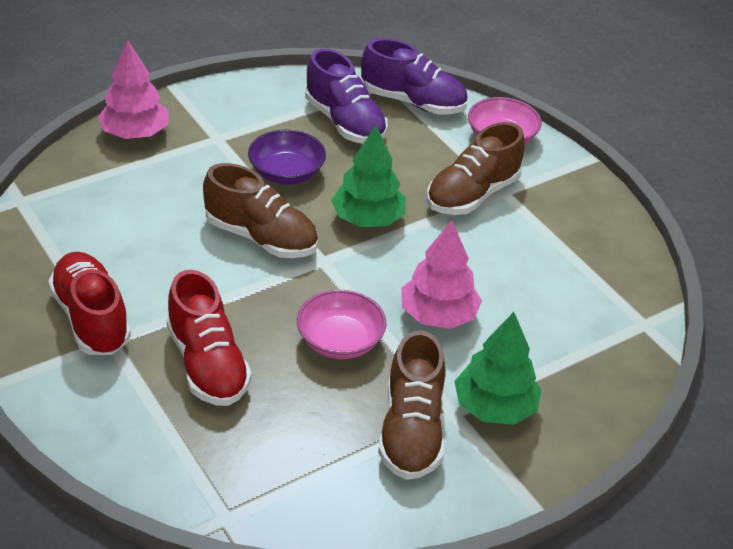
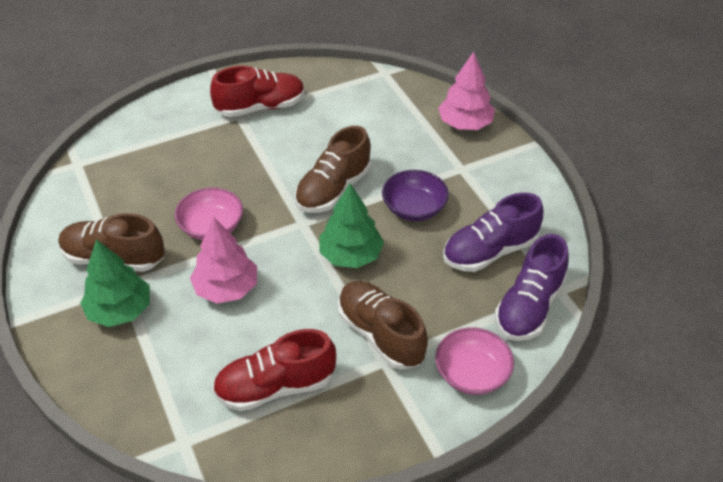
camera: 100 degrees right, 5 degrees up
red shoe [167,270,252,406] -> red shoe moved to [213,329,336,411]

